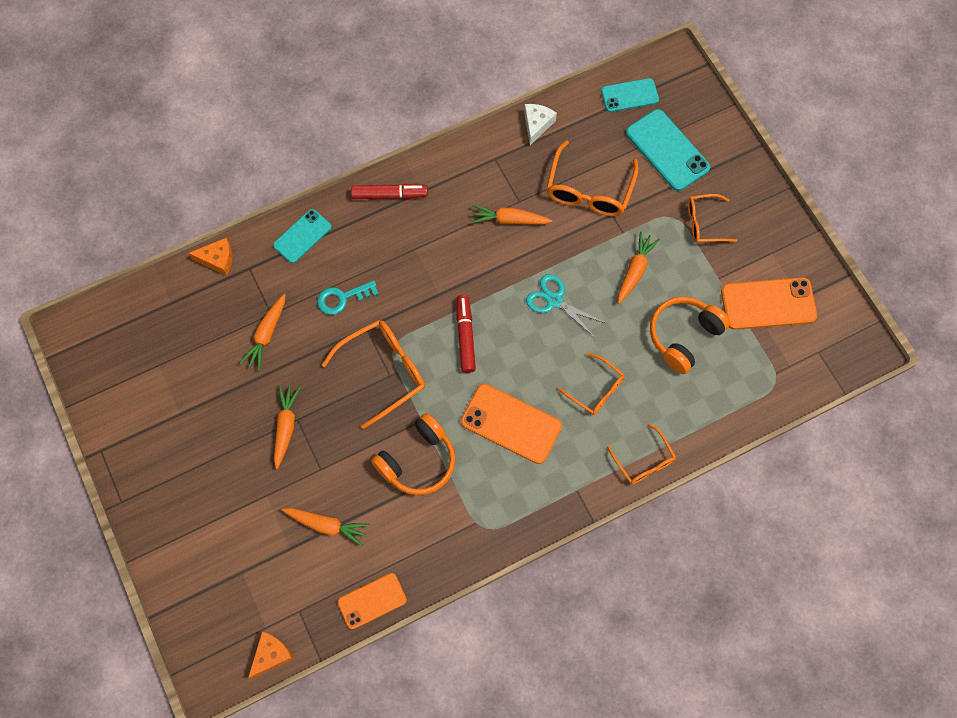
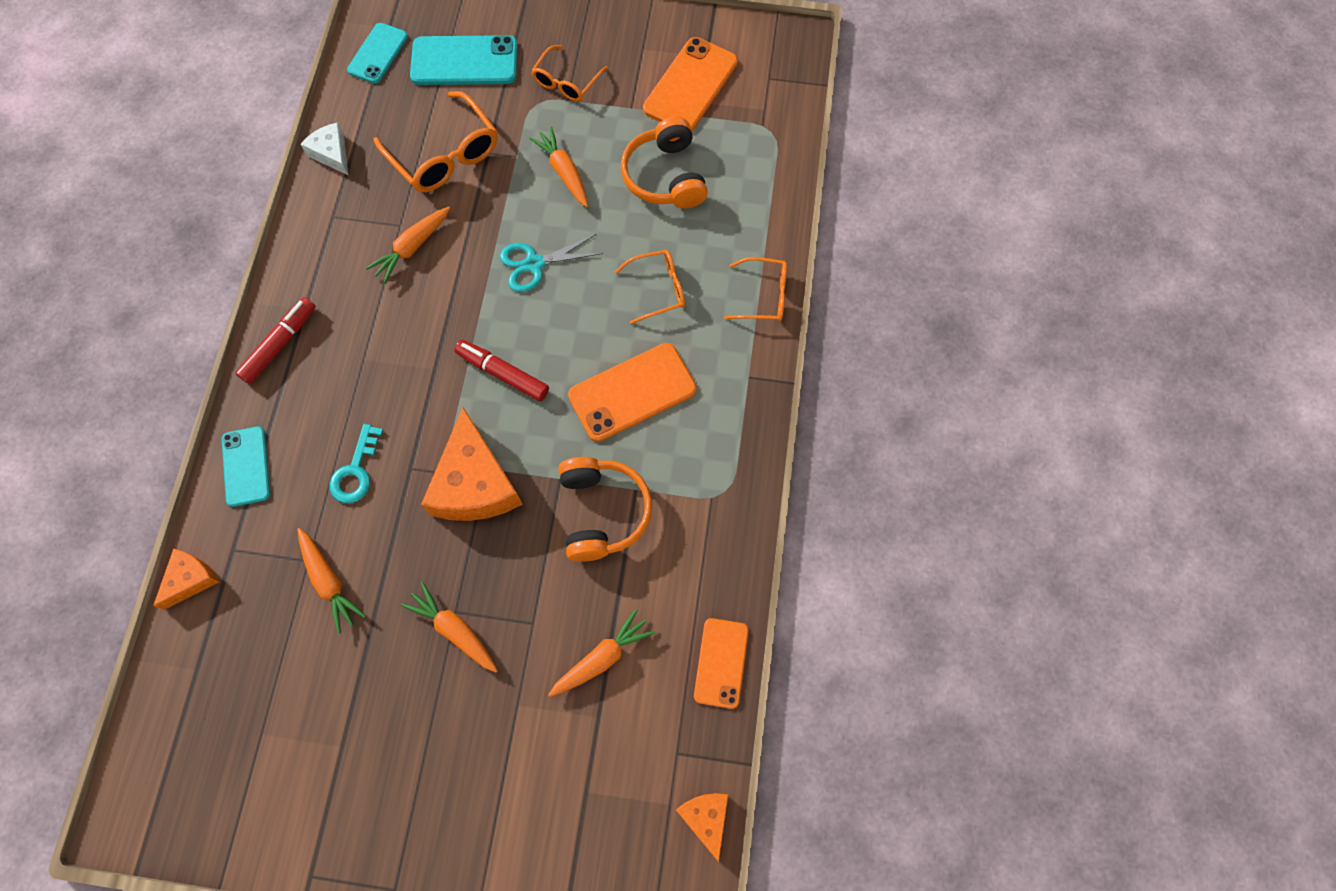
camera: 55 degrees left, 0 degrees up
orange glasses [322,320,425,429] -> orange cheese [421,407,523,521]

